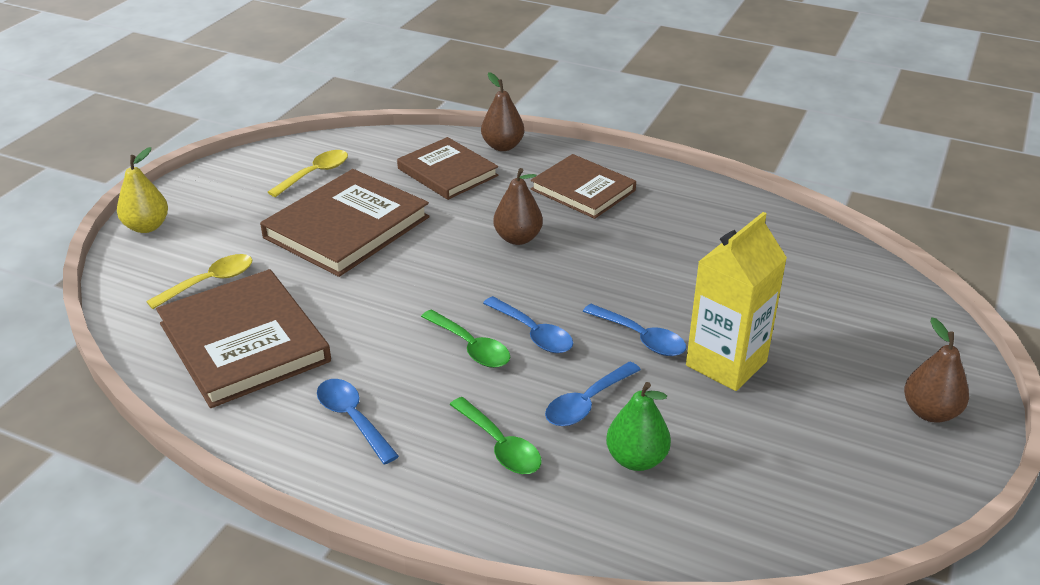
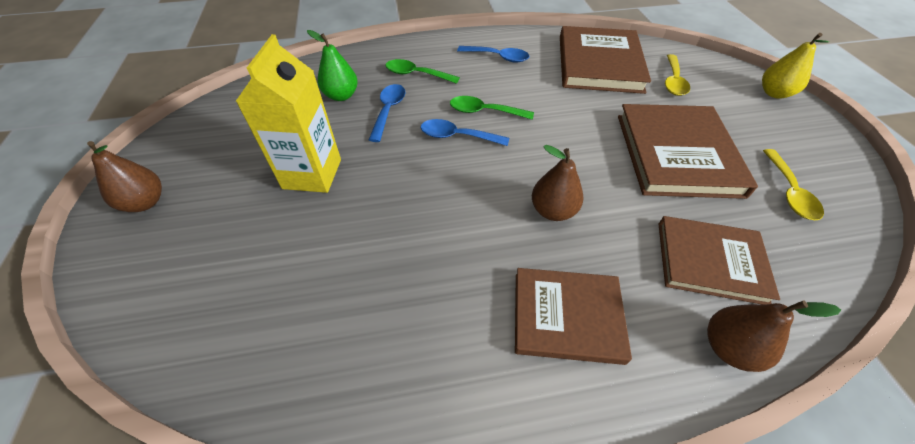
camera: 145 degrees right, 15 degrees up
brown book [156,269,331,408] -> brown book turned 75 degrees clockwise [560,26,651,94]
blue spoon [582,304,686,356] -> none

